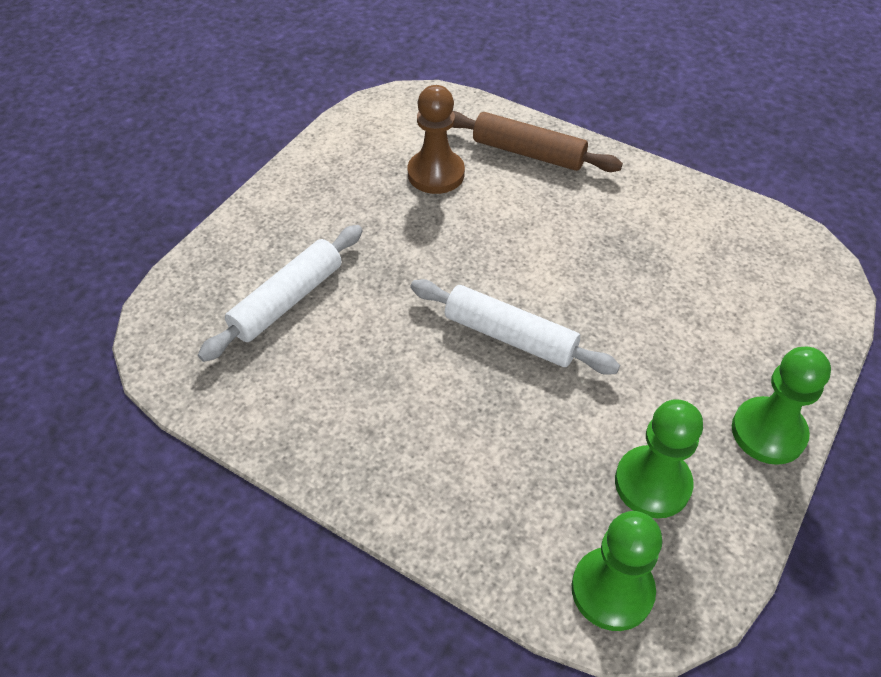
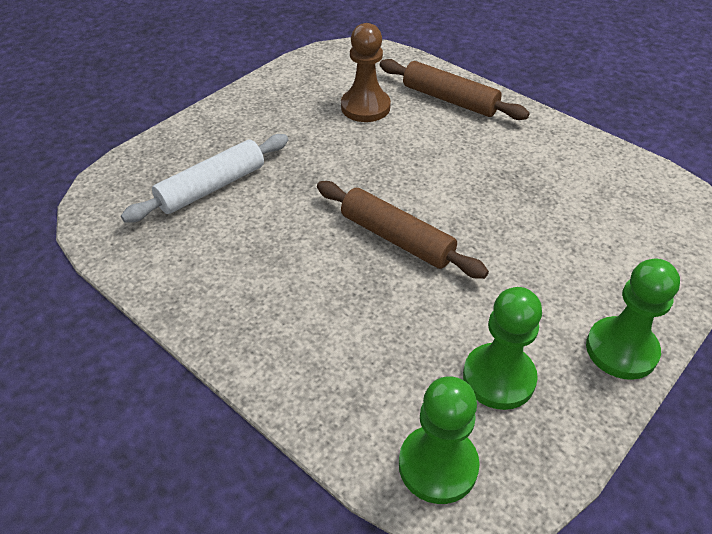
camera: 10 degrees right, 5 degrees down
white rolling pin [410,279,620,375] -> brown rolling pin [317,181,489,279]

